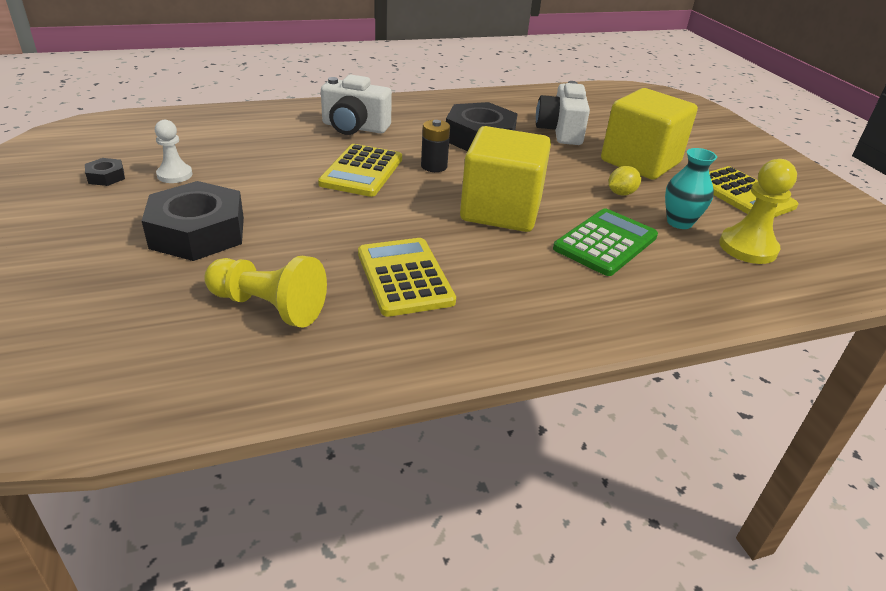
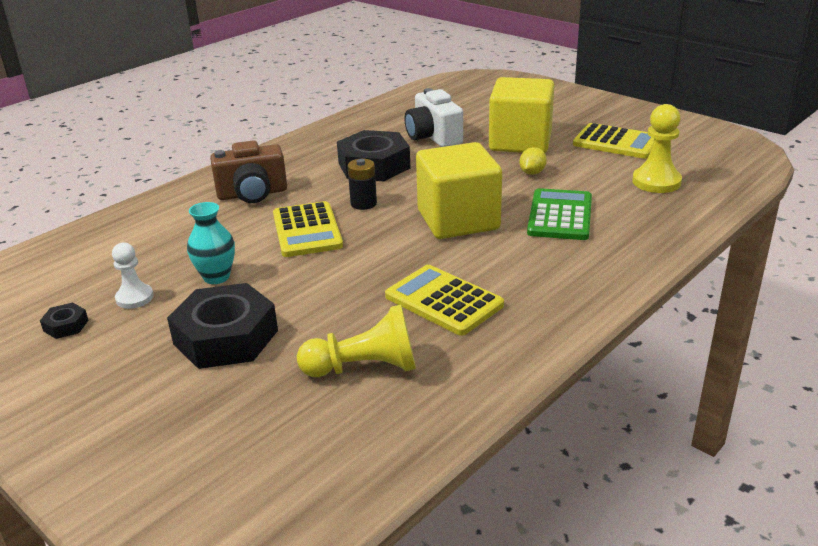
camera: 25 degrees left, 5 degrees down
white camera [321,75,392,135] -> brown camera [210,140,287,203]
turquoise vase [665,148,717,229] -> turquoise vase moved to [187,202,235,284]

